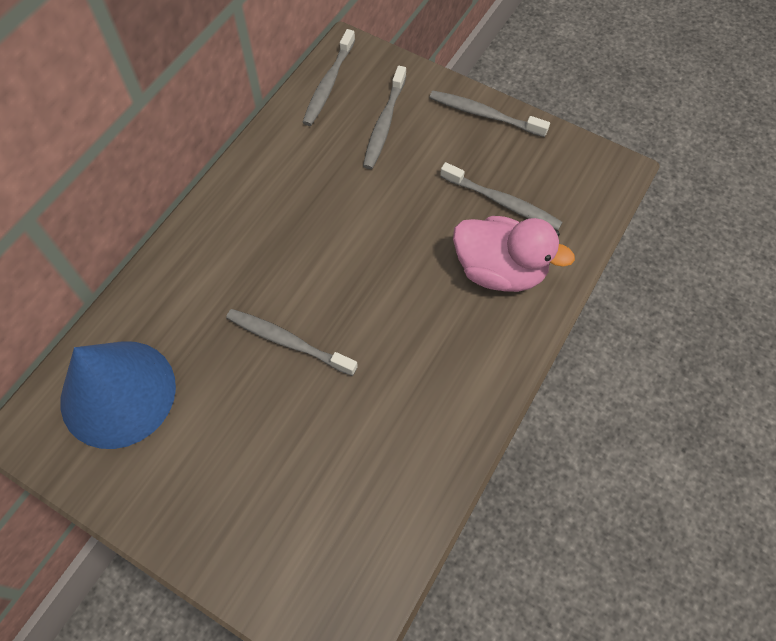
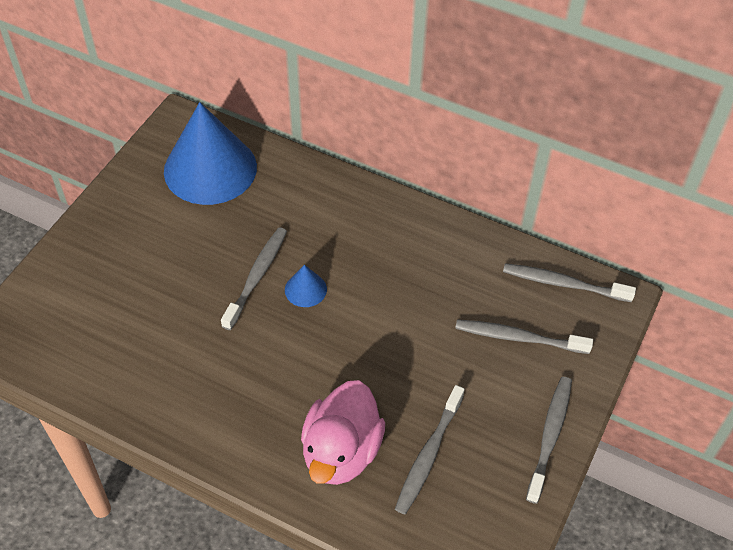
camera: 85 degrees right, 10 degrees down
none -> blue cone [285,265,327,307]

